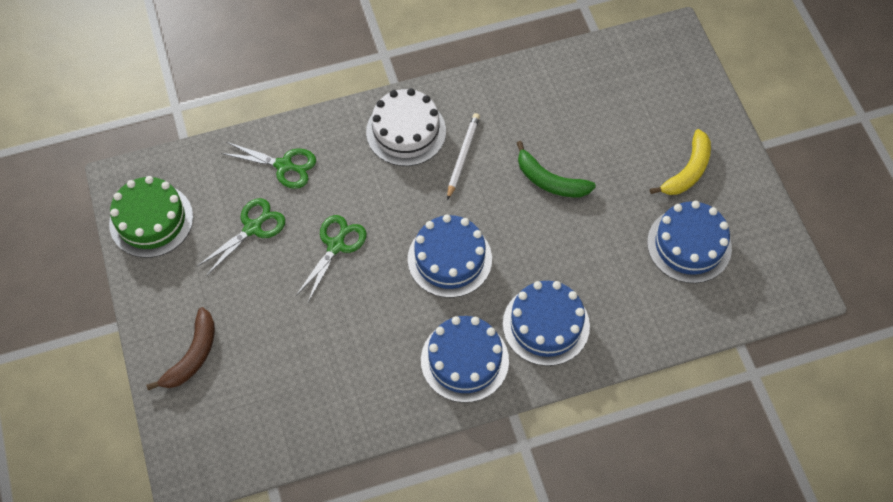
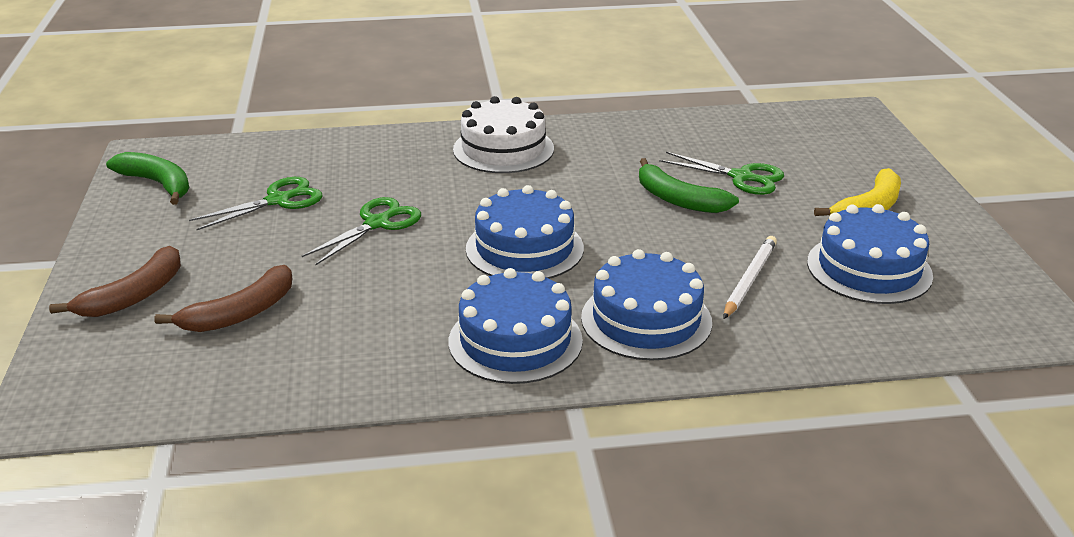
camera: 10 degrees right, 30 degrees down
green cake [109,176,193,258] -> green banana [106,152,190,205]
green scissors [221,142,316,189] -> green scissors moved to [659,152,784,195]
white pencil [447,113,480,200] -> white pencil moved to [724,236,777,319]
none -> brown banana [154,265,293,332]

